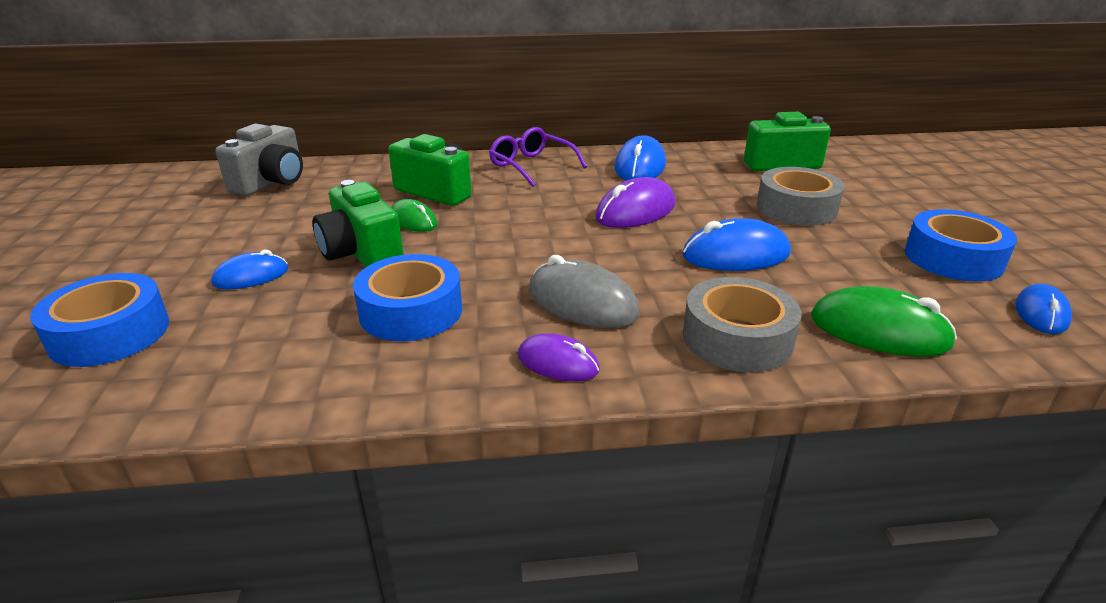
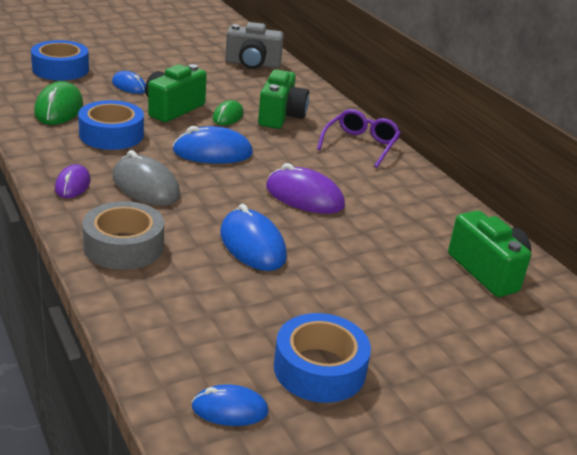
camera: 65 degrees right, 0 degrees up
grey mouse [529,255,640,328] -> grey mouse turned 60 degrees counterclockwise [113,150,180,206]
blue mouse [615,135,666,181] -> blue mouse moved to [172,126,253,164]
grey tape [757,167,845,226] -> none
green mouse [811,286,957,357] -> green mouse moved to [34,81,83,125]

